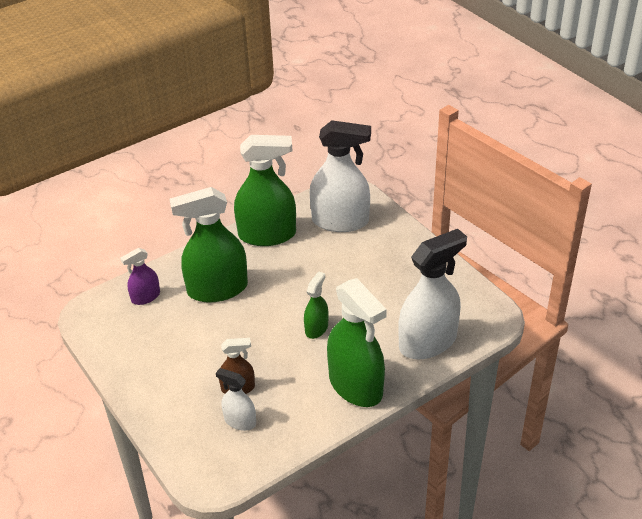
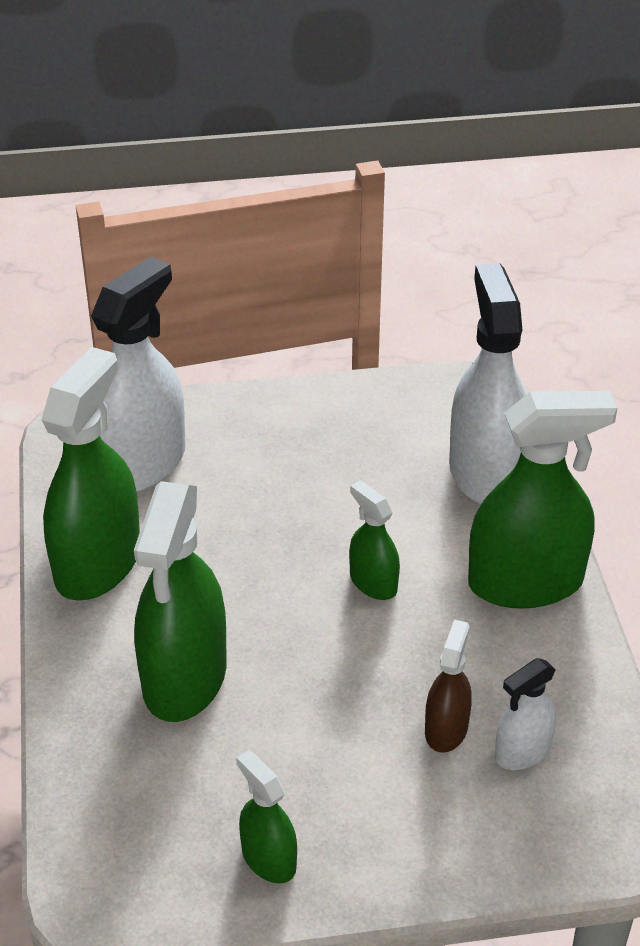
camera: 65 degrees left, 0 degrees up
purple spray bottle [120,248,160,305] -> none
none -> green spray bottle [236,750,297,883]

